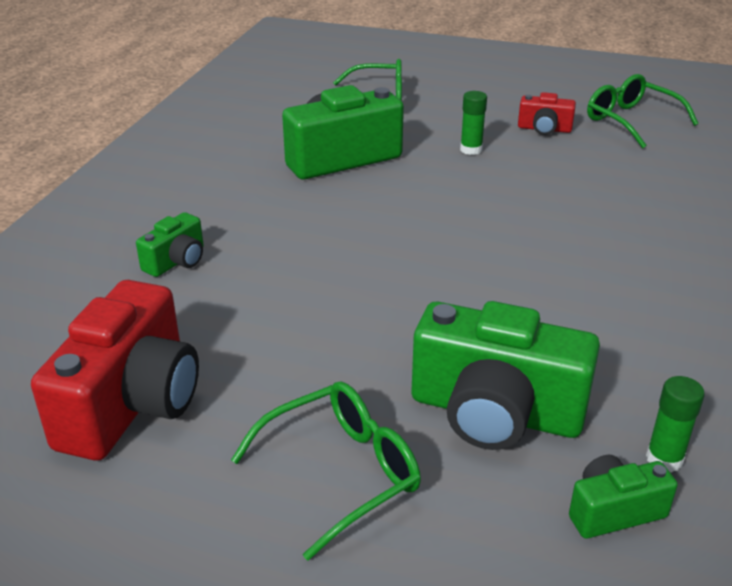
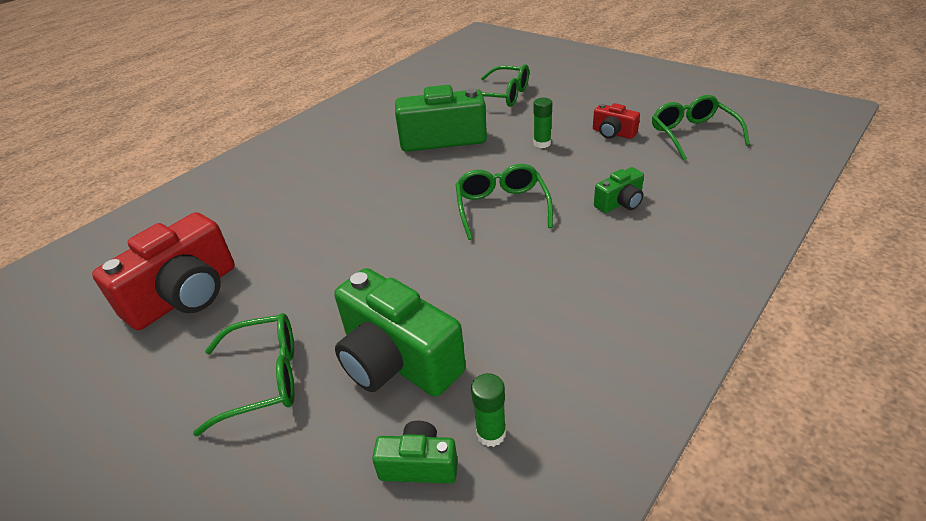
camera: 25 degrees right, 5 degrees up
green camera [136,212,204,277] -> green camera moved to [594,167,644,213]
none -> green glasses [456,164,553,240]

